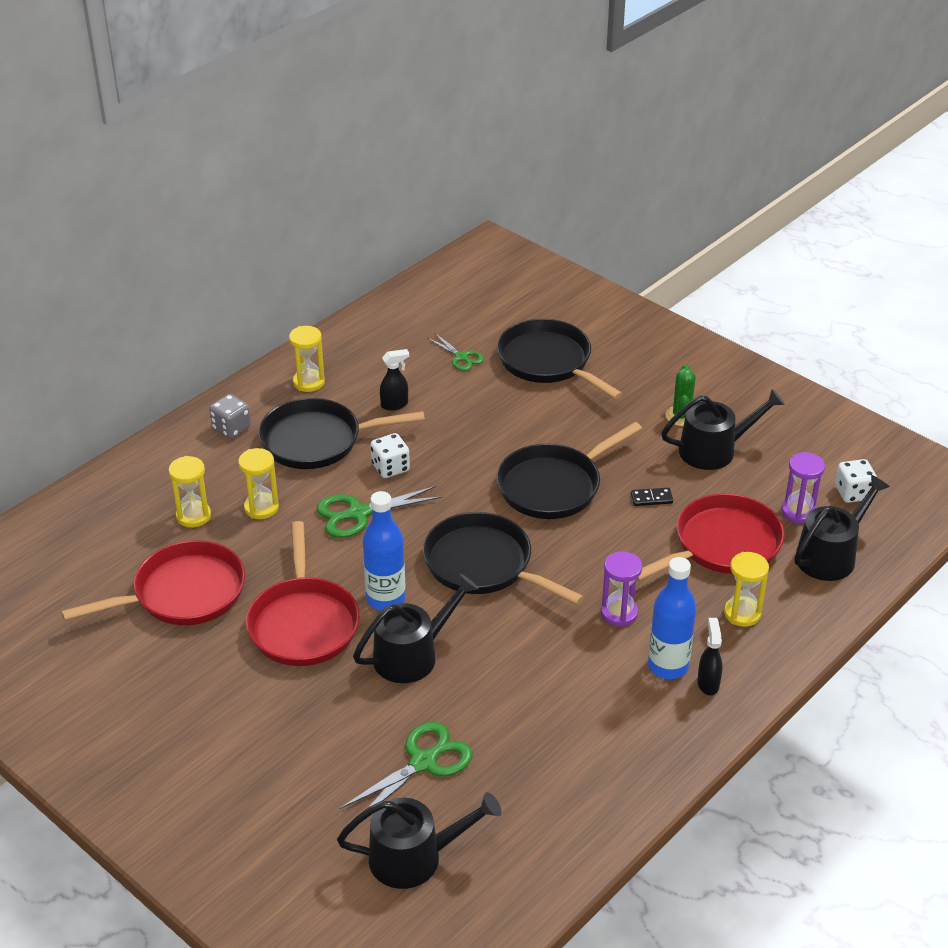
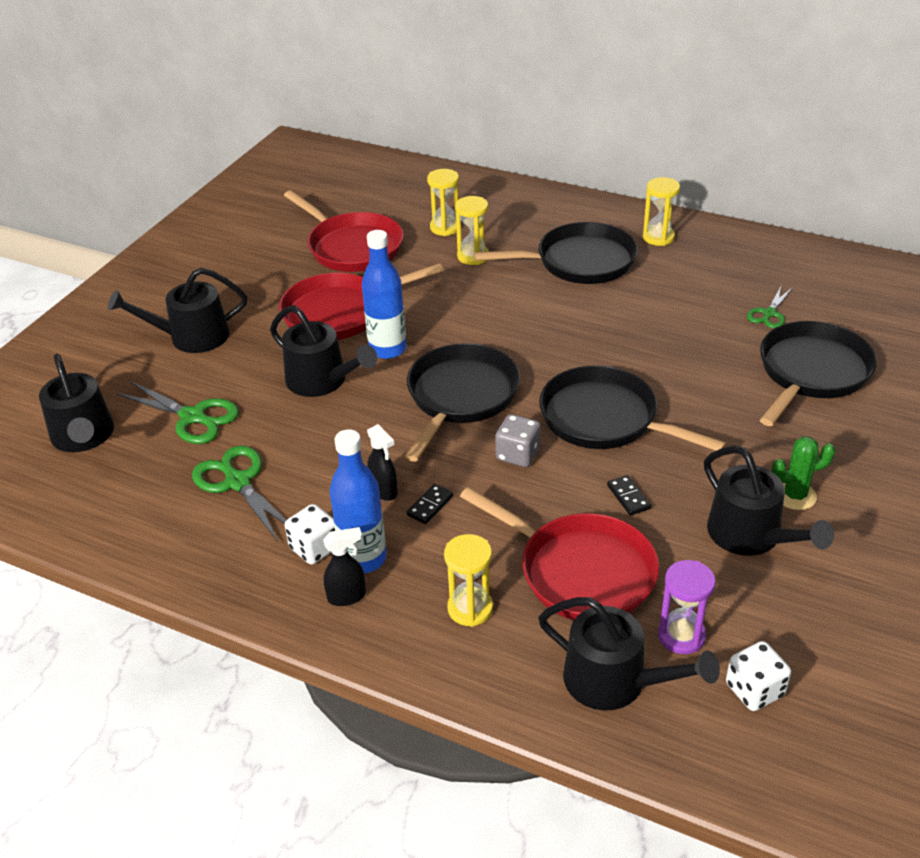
camera: 75 degrees right, 0 degrees up
grey dice [209,394,251,439] -> grey dice moved to [495,414,541,467]
black pan [258,398,425,469] -> black pan turned 105 degrees clockwise [474,222,638,284]
green scissors [316,486,443,538] -> green scissors moved to [192,445,286,542]
white dice [370,433,410,478] -> white dice moved to [285,504,335,565]
black spray bottle [380,349,409,411] -> black spray bottle moved to [367,424,398,501]
purple hourglass [601,551,642,627] -> black domino [407,484,453,524]
none -> black watering can [108,268,247,353]

